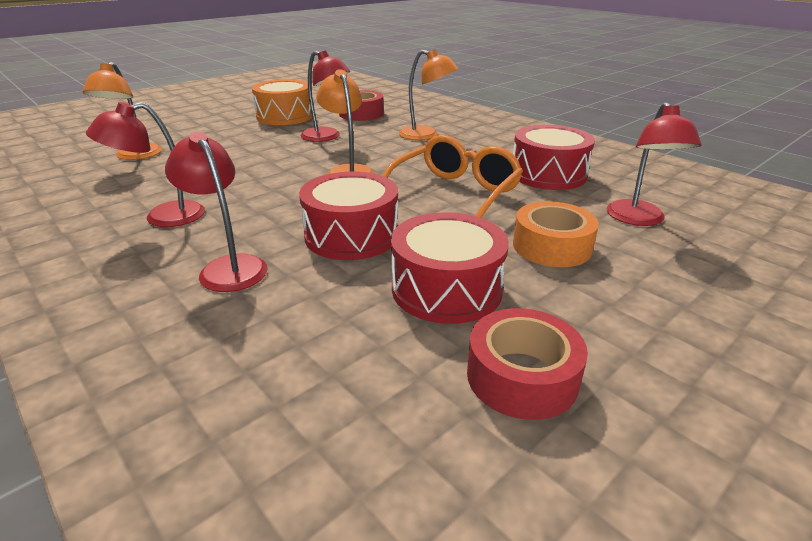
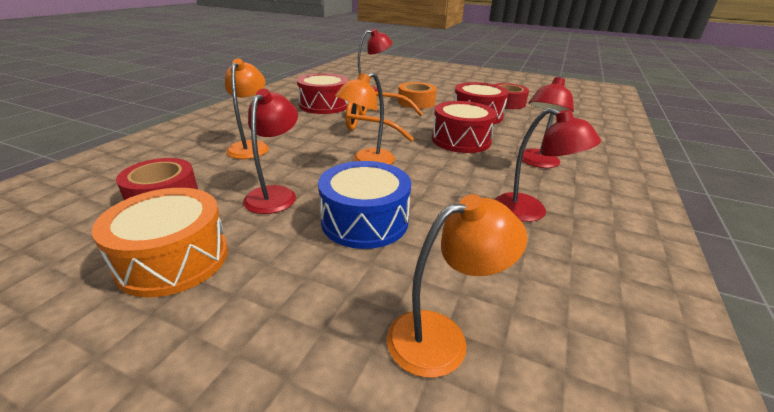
camera: 115 degrees left, 0 degrees up
none -> blue drum [318,161,411,249]

